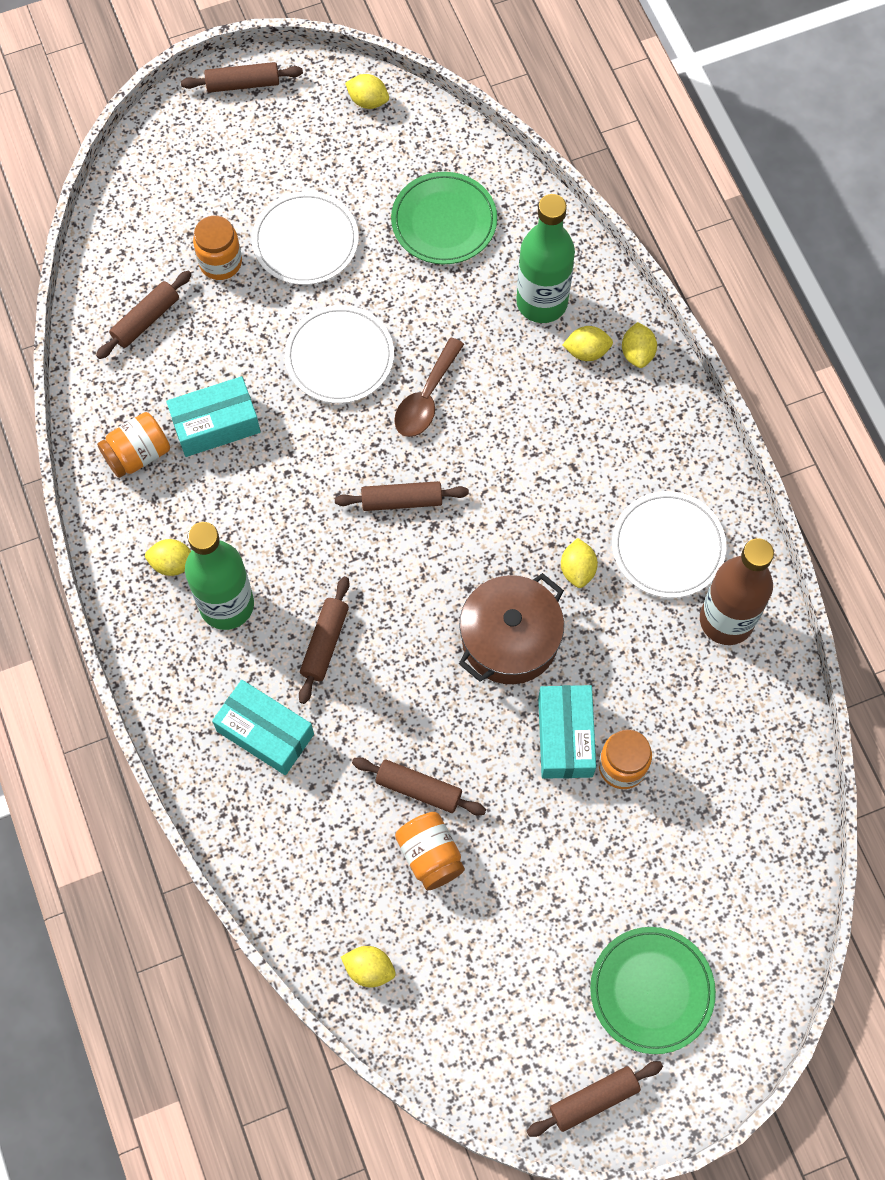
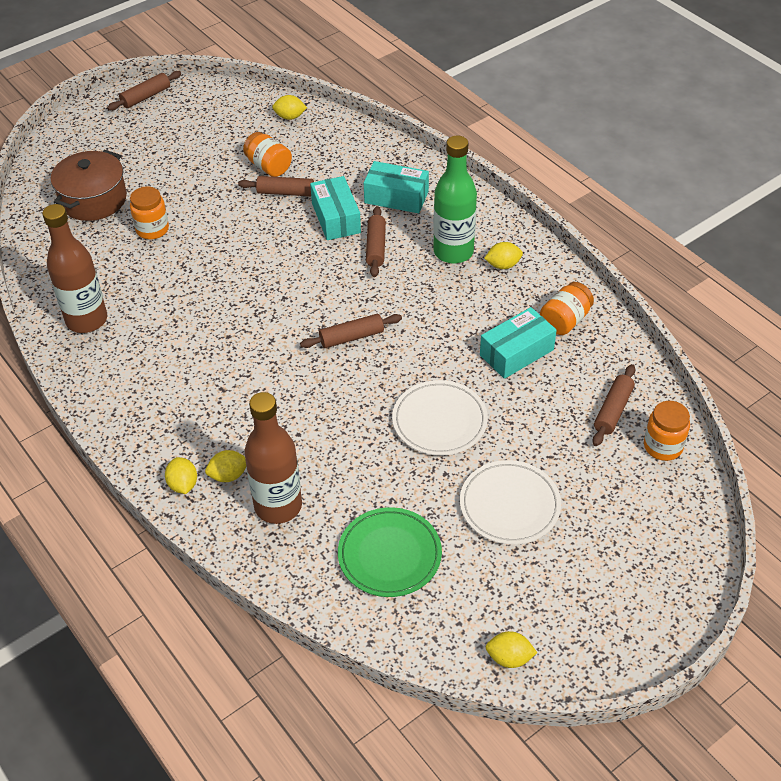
camera: 165 degrees right, 20 degrees down
brown rolling pin [181,62,303,93] -> none
orange jar [193,216,242,280] -> orange jar moved to [644,401,690,461]
brown spoon [394,338,464,437] -> none
brown pot [459,573,564,684] -> brown pot moved to [51,150,127,221]
green bottle [516,194,575,323] -> brown bottle [244,392,302,524]
turquoise box [538,685,596,779] -> turquoise box moved to [310,176,361,240]
yellow lemon [561,538,598,588] -> none
green plate [590,927,716,1054] -> none
white plate [612,491,726,598] -> none

